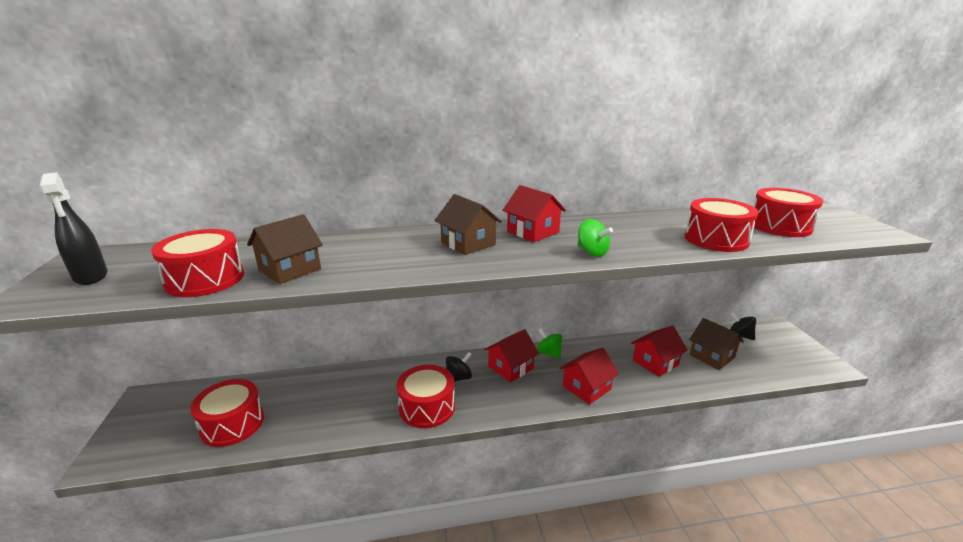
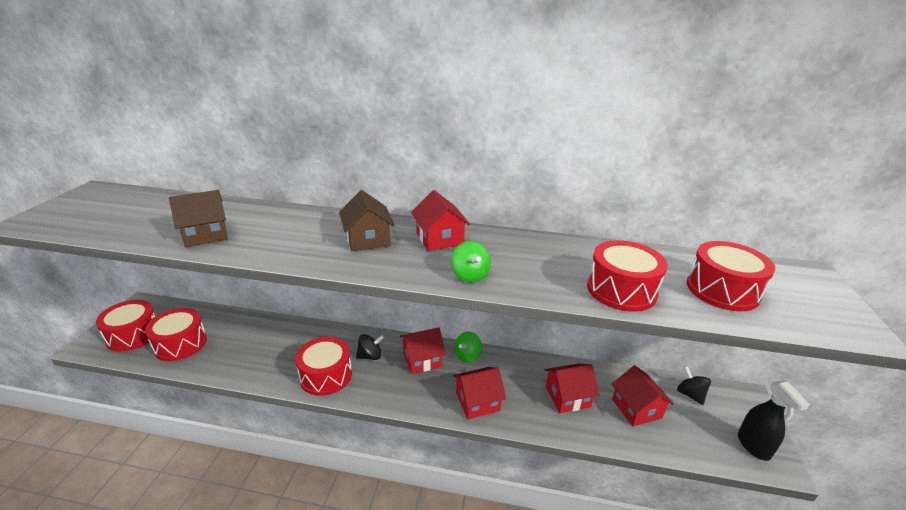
camera: 20 degrees right, 5 degrees up
black spray bottle [39,172,108,285] -> black spray bottle moved to [738,381,810,461]
red drum [151,229,244,297] -> red drum moved to [96,300,155,352]
green spinning top [537,328,562,359] -> green spinning top turned 120 degrees counterclockwise [455,331,482,362]
brown house [689,318,744,370] -> red house [612,365,674,426]

